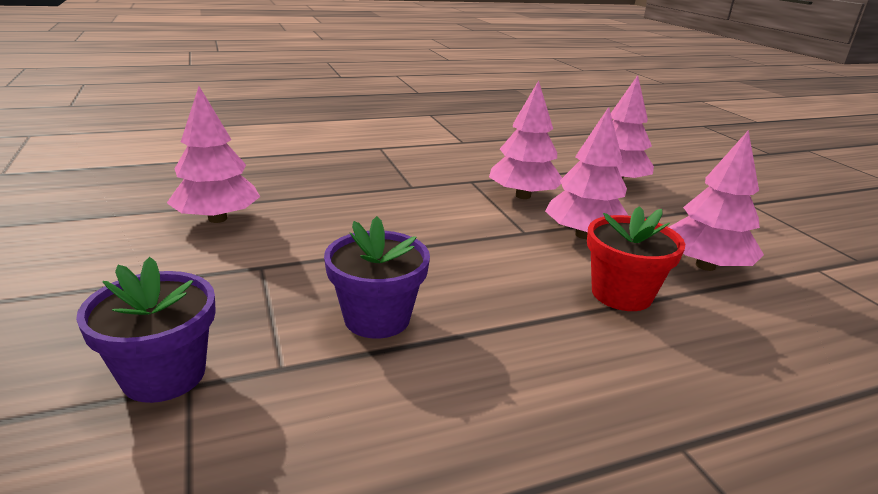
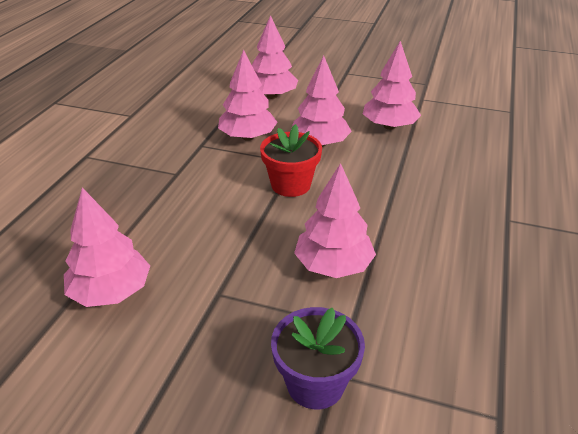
camera: 50 degrees left, 10 degrees up
purple flower pot [324,216,430,339] -> pink tree [294,163,376,278]
red flower pot [587,206,685,311] -> red flower pot moved to [260,124,322,197]

